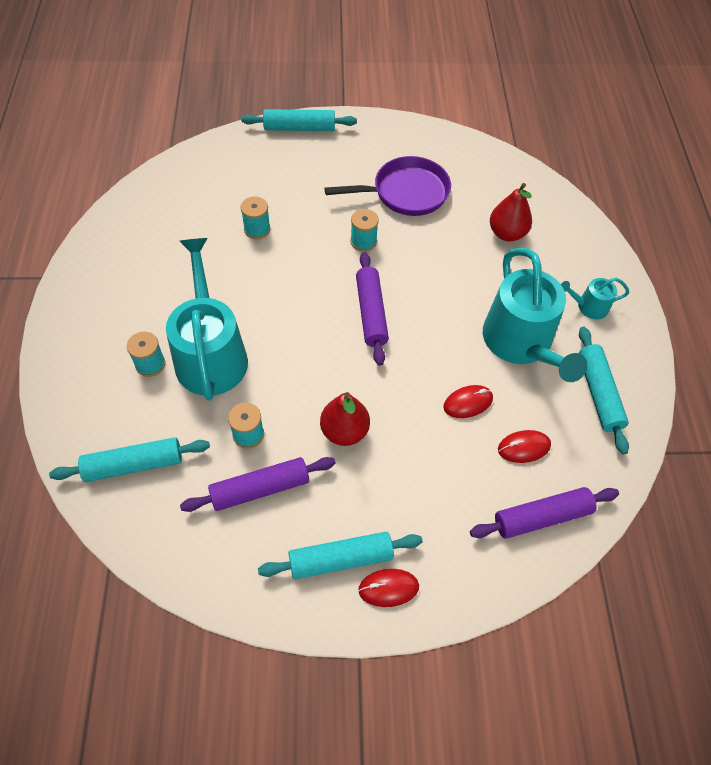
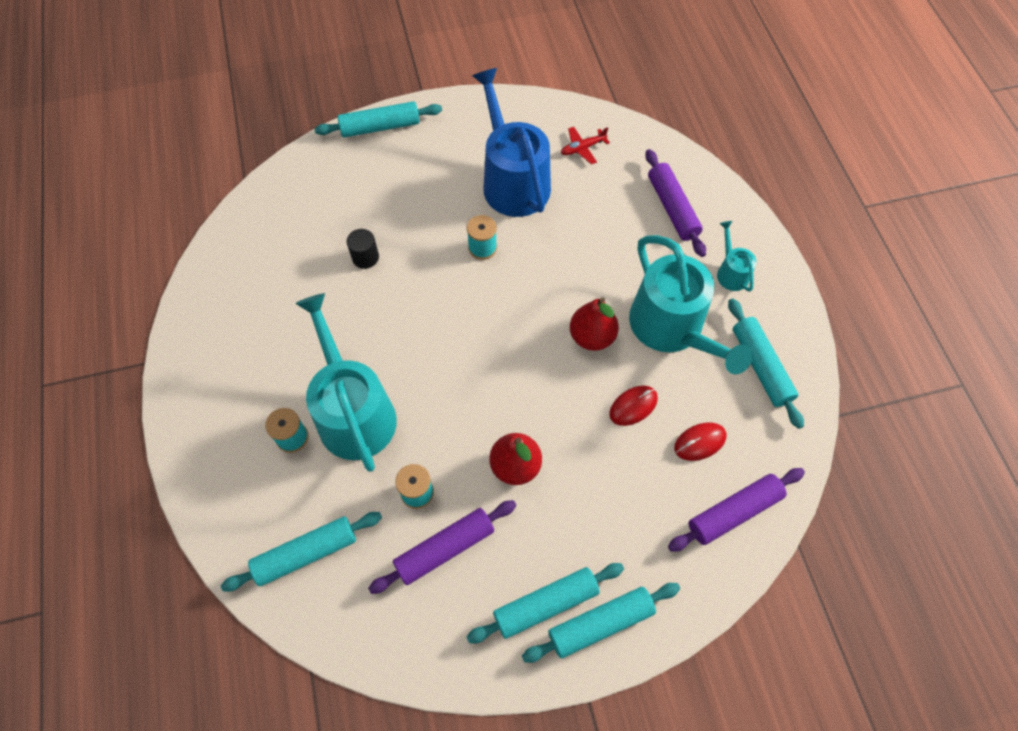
camera: 10 degrees left, 5 degrees up
turquoise spool [241,196,271,239] -> black cylinder [347,229,379,269]
purple pan [325,156,451,216] -> blue watering can [472,68,551,217]
purple rolling pin [356,252,389,366] -> purple rolling pin moved to [645,149,706,257]
red mouse [358,569,419,607] -> turquoise rolling pin [522,583,680,663]
red pear [490,183,532,241] -> red pear moved to [570,297,619,351]
turquoise watering can [561,278,629,319] -> turquoise watering can turned 90 degrees clockwise [717,221,756,292]
none -> red plane [561,127,610,164]

